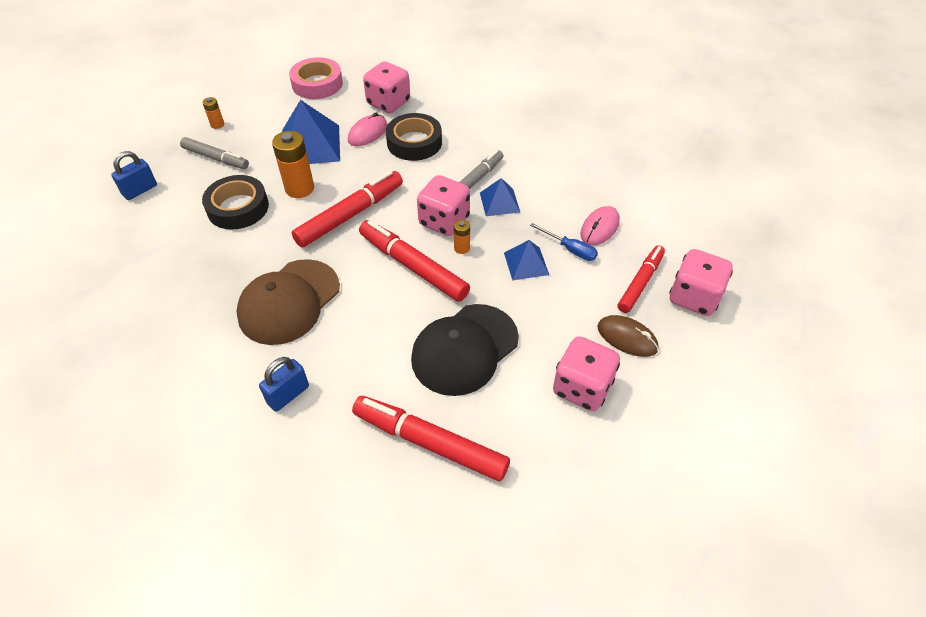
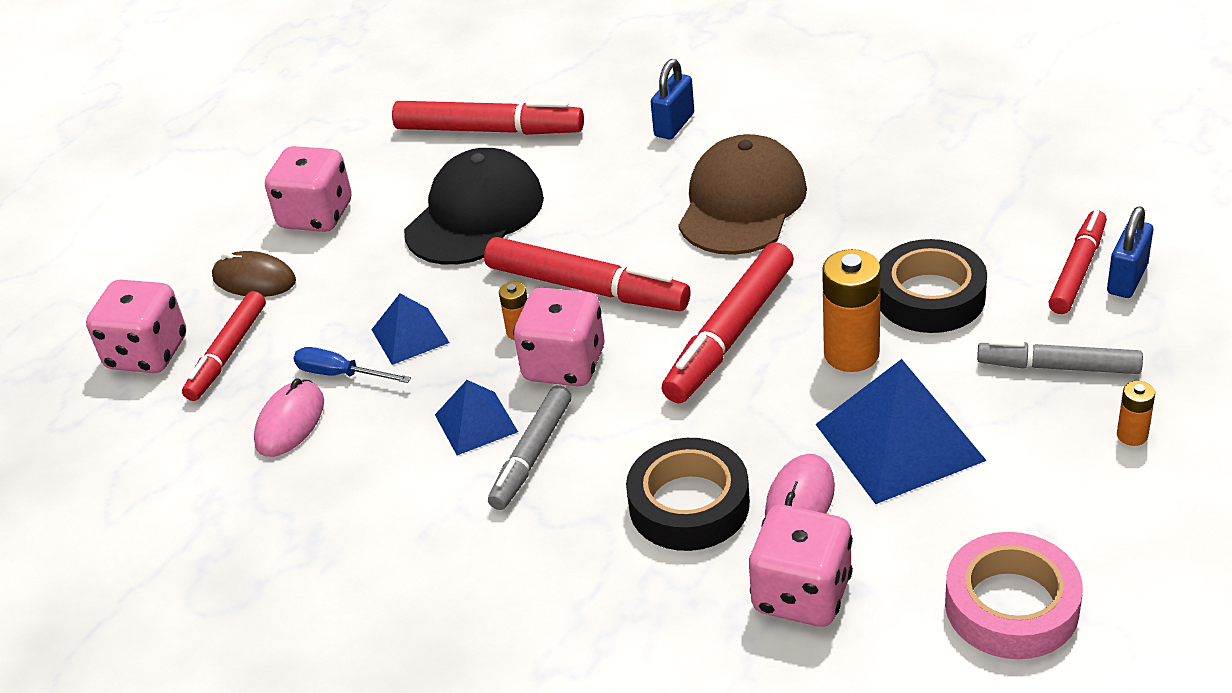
camera: 170 degrees right, 10 degrees down
none -> red marker [1048,210,1107,314]

